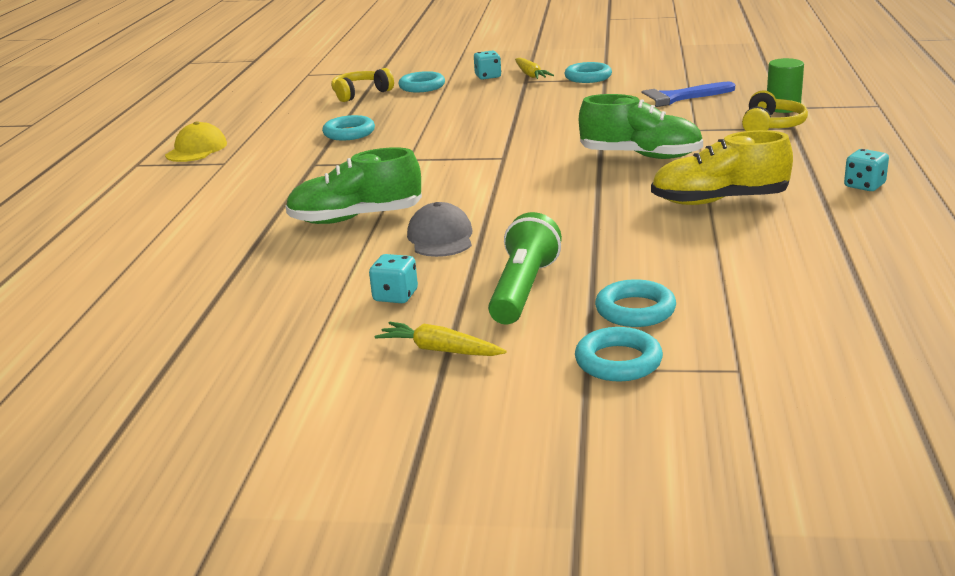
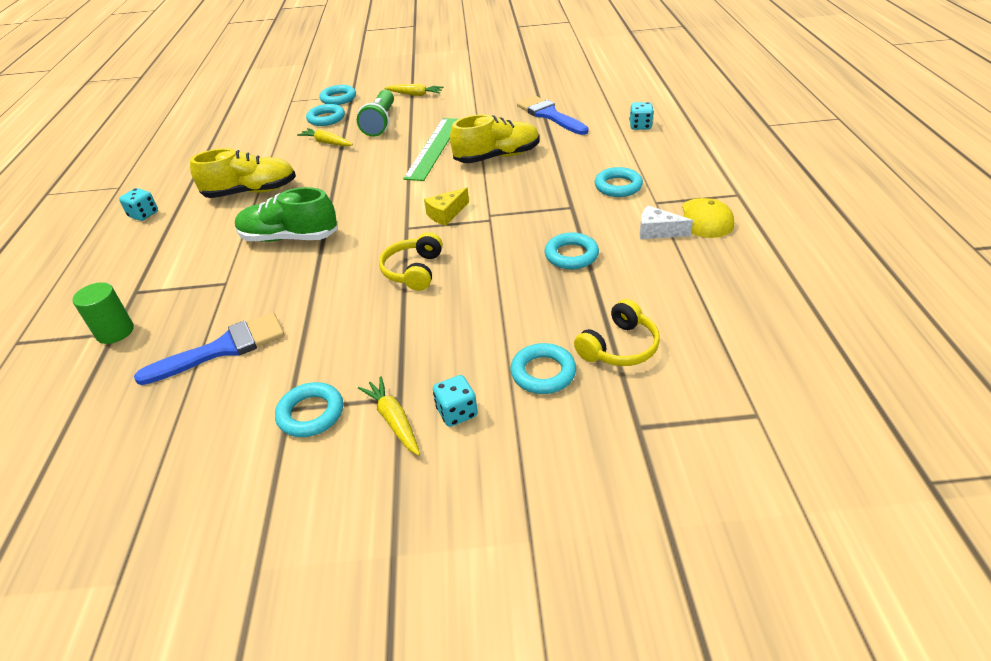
camera: 170 degrees right, 15 degrees up
green shoe [285,147,422,224] -> yellow shoe [450,114,539,163]
turquoise dice [369,254,418,303] -> turquoise dice moved to [630,102,654,130]
grey cap [407,202,472,257] -> green ruler [403,118,458,181]
yellow headphones [742,90,808,131] -> yellow headphones moved to [379,232,443,291]
none -> yellow carrot [297,128,353,146]
none -> yellow cheese [424,187,469,226]
none -> blue brush [517,96,589,135]
none -> turquoise ring [595,167,643,197]
none -> white cheese [640,205,693,239]

